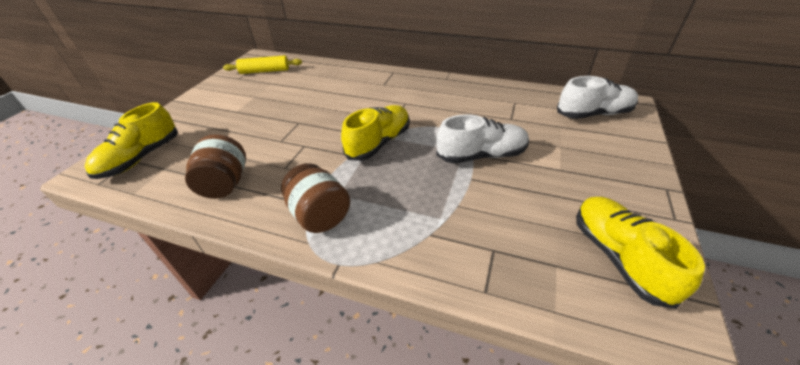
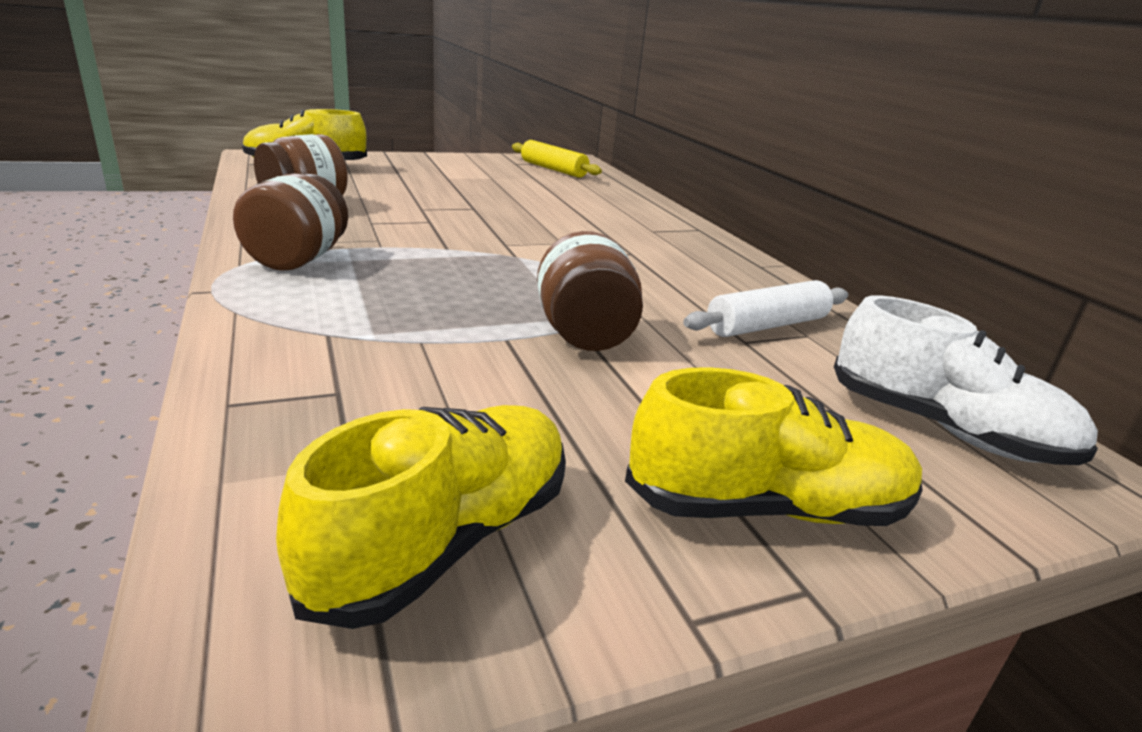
camera: 45 degrees right, 15 degrees down
yellow shoe [341,105,410,161] -> yellow shoe moved to [625,367,923,526]
white shoe [436,114,529,163] -> brown jar [537,231,643,351]
none -> white rolling pin [683,280,848,337]

